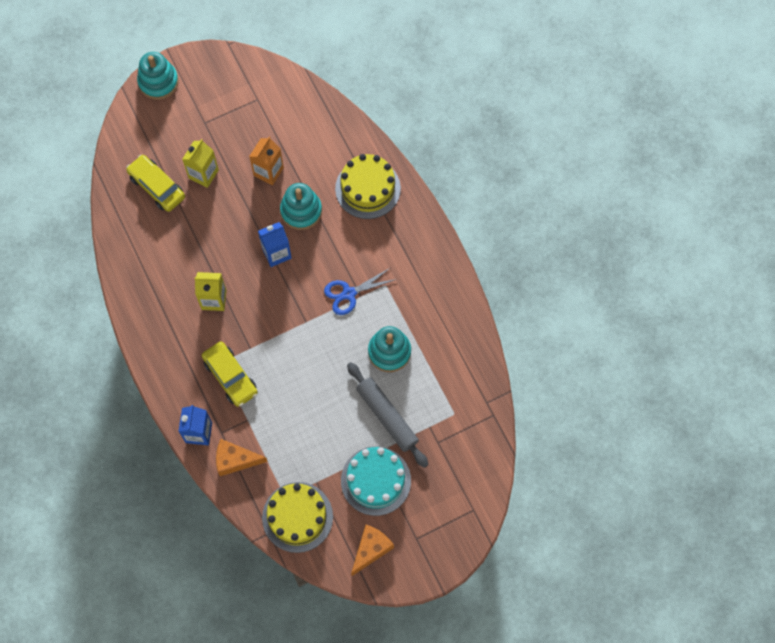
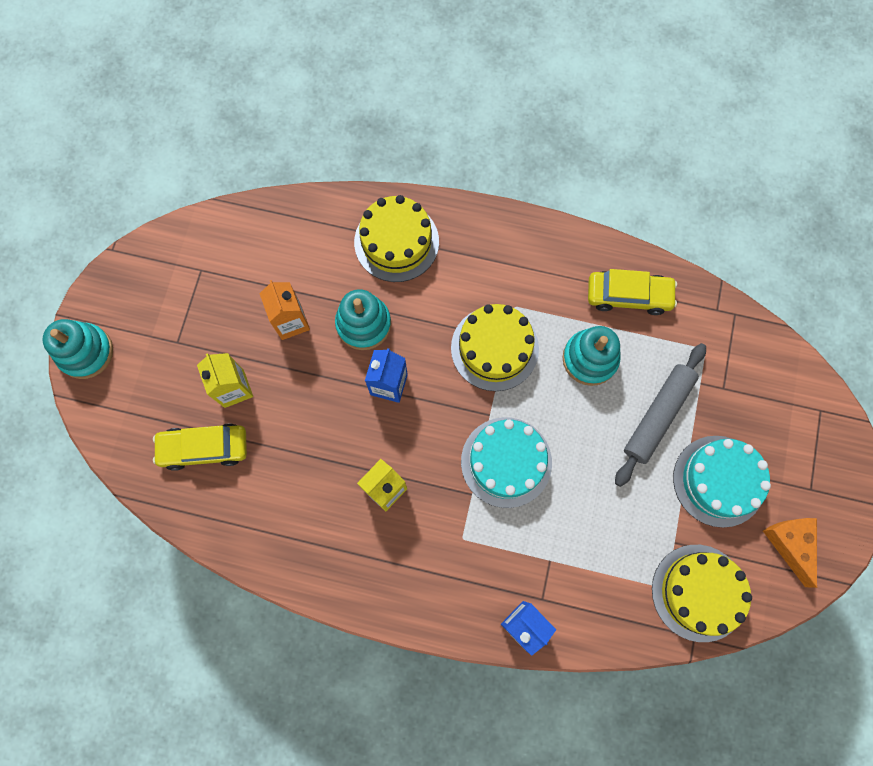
camera: 50 degrees left, 5 degrees up
yellow car [202,341,258,407] -> yellow car moved to [588,269,677,315]
orange cheese [216,439,268,476] -> none
blue scissors [324,268,397,315] -> yellow cake [451,304,539,391]
grey rolling pin [347,362,428,468] -> grey rolling pin turned 60 degrees counterclockwise [615,343,706,487]
none -> turquoise cake [461,417,552,508]

